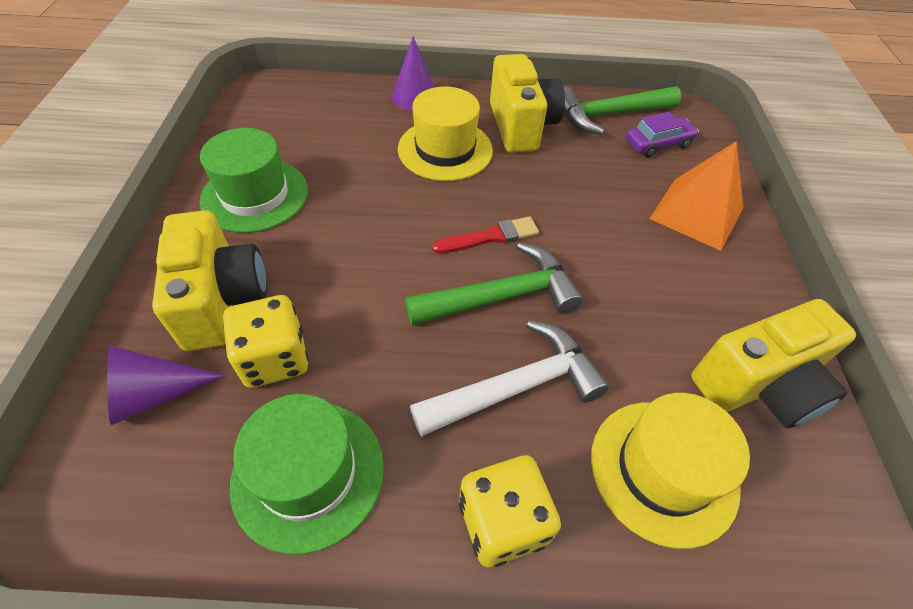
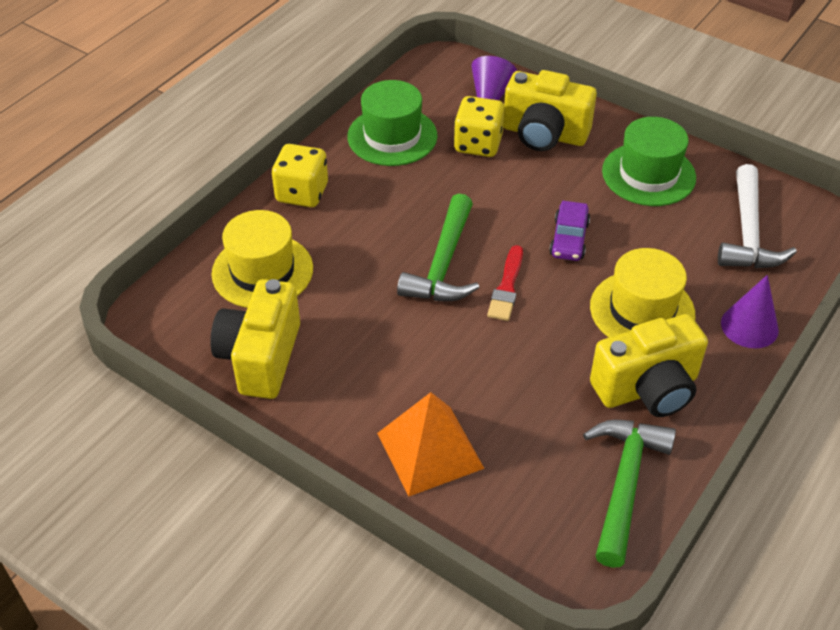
camera: 125 degrees right, 5 degrees down
white hammer [410,321,609,437] -> white hammer moved to [718,164,797,268]
yellow camera [490,54,565,153] -> yellow camera turned 45 degrees counterclockwise [590,314,708,417]
purple car [626,112,699,157] -> purple car moved to [549,201,590,261]

